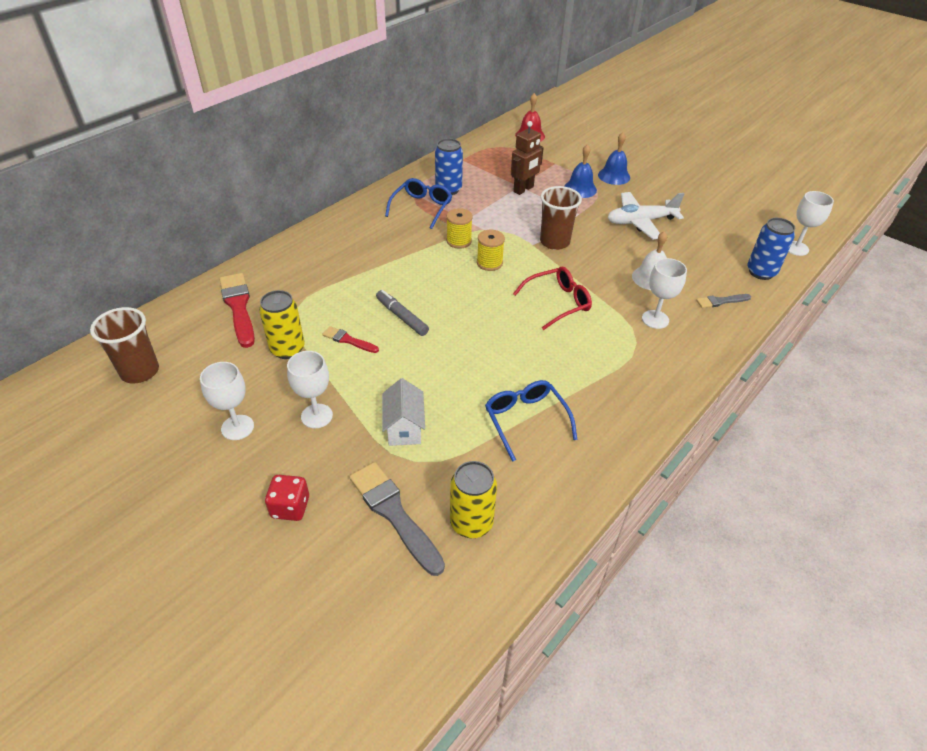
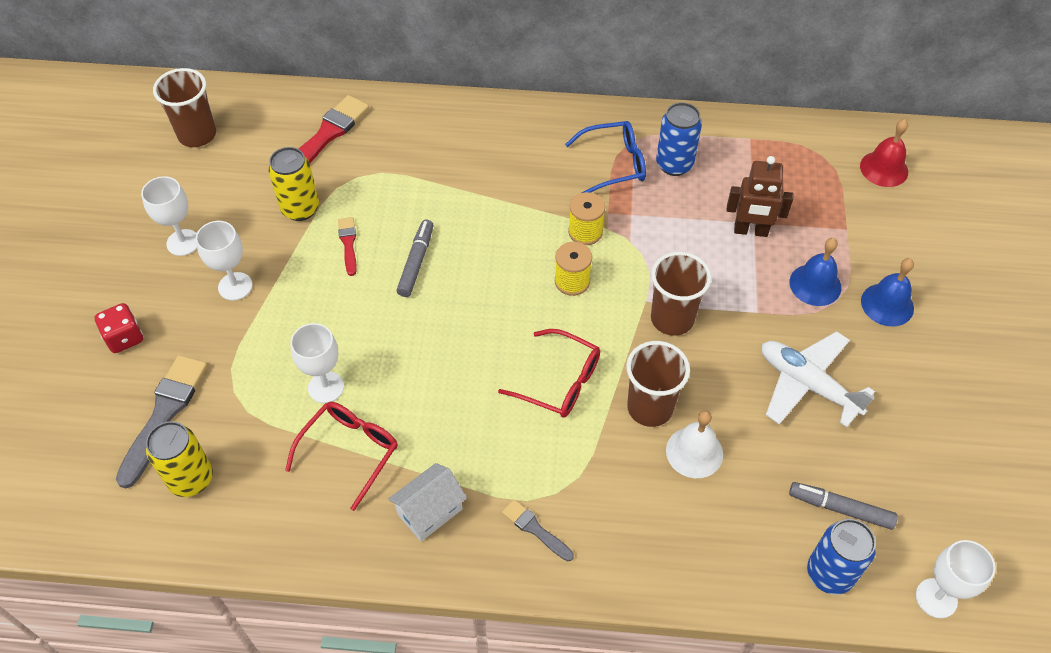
camera: 55 degrees right, 10 degrees up
white house [382,378,425,446] -> white house moved to [388,463,467,541]
blue glasses [485,380,578,462] -> red glasses [285,402,398,511]
white goblet [642,258,687,329] -> white goblet moved to [290,323,344,403]
grey brush [696,294,751,308] -> grey brush moved to [502,499,574,561]
none -> brown cup [626,341,690,427]
none -> grey marker [789,482,898,530]

